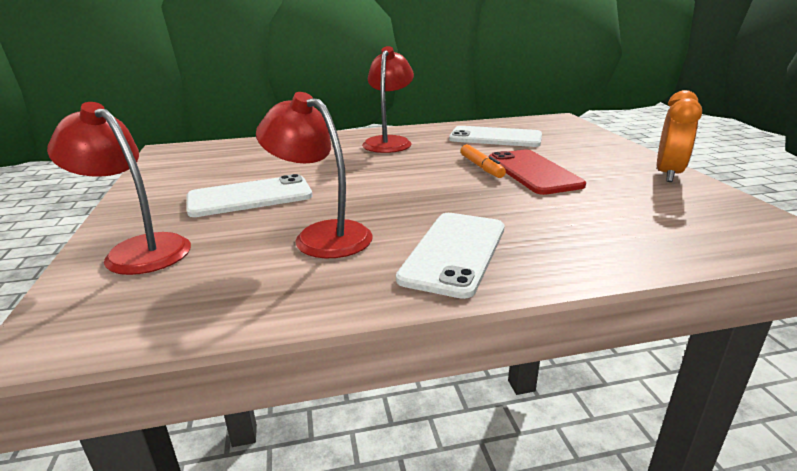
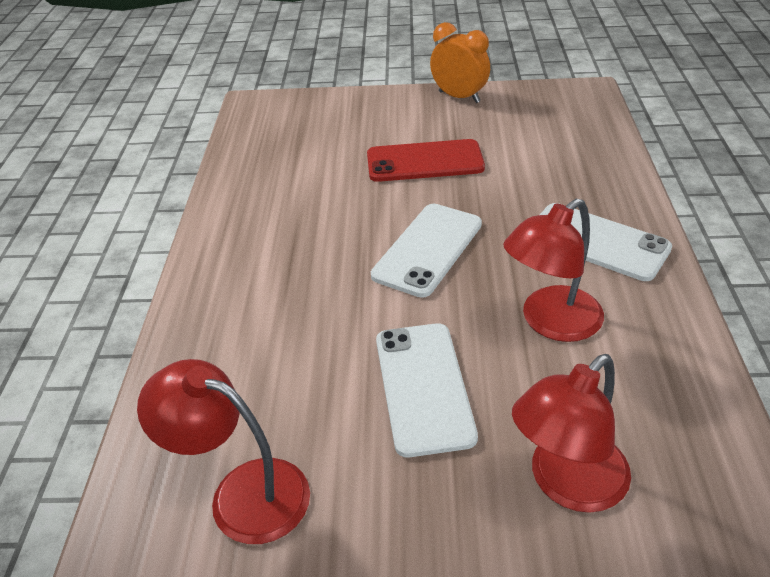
camera: 75 degrees left, 15 degrees up
red lamp [362,46,414,153] -> red lamp moved to [137,359,310,544]
white phone [449,126,542,147] -> white phone moved to [371,204,482,298]
orange marker [461,144,506,178] -> none

